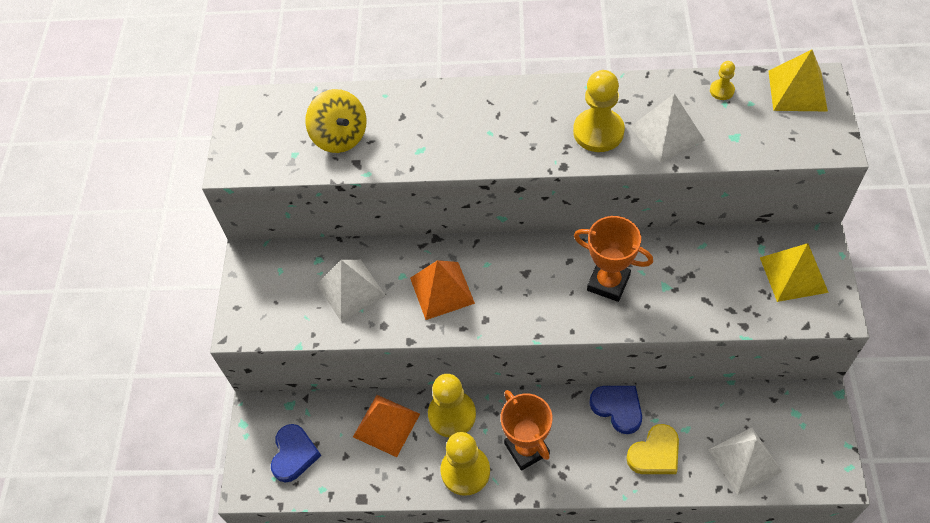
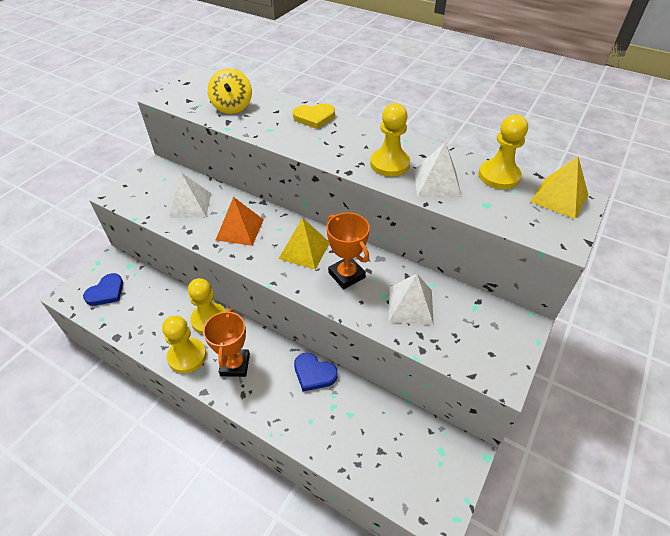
camera: 25 degrees right, 10 degrees down
orange pyramid [353,395,420,457] -> none
blue heart [589,386,642,434] -> blue heart turned 135 degrees clockwise [294,353,338,392]
yellow heart [626,424,679,474] -> yellow heart moved to [293,103,335,129]
white pyramid [709,428,782,495] -> white pyramid moved to [389,274,434,325]
yellow pawn [710,61,735,100] -> yellow pawn [479,115,528,189], size x2.05
yellow pyramid [760,243,829,302] -> yellow pyramid moved to [279,218,330,269]

